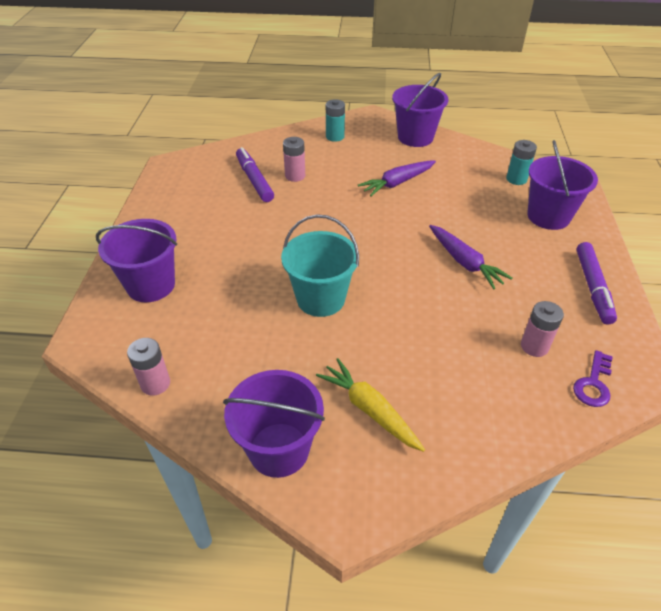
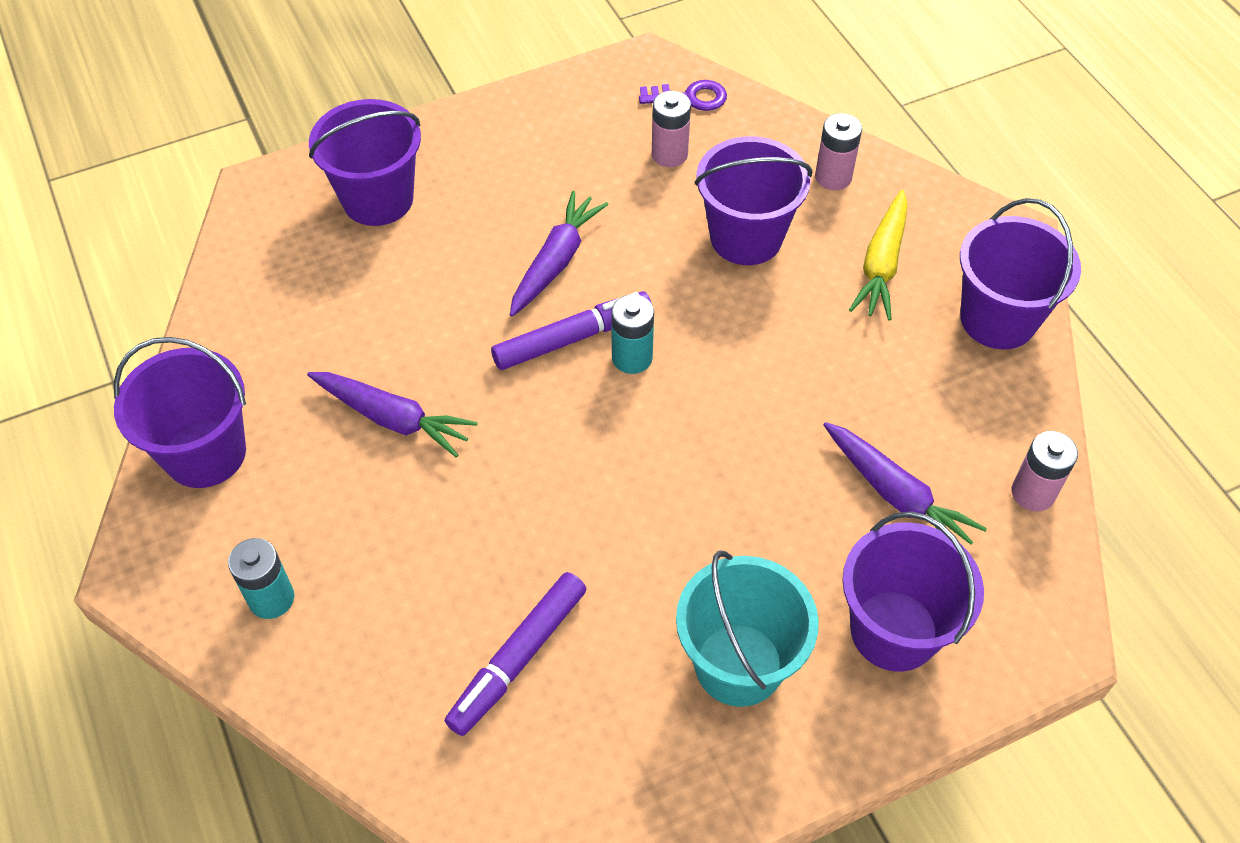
camera: 120 degrees left, 10 degrees up
turquoise bucket [281,214,359,317] -> turquoise bucket moved to [676,551,819,707]
pink battery [283,137,305,182] -> pink battery moved to [815,113,862,190]
turquoise battery [506,140,537,185] -> turquoise battery moved to [611,294,654,374]
purple marker [576,242,617,325] -> purple marker moved to [491,291,651,370]
none -> purple bucket [695,136,813,265]
none -> purple carrot [823,422,987,545]

